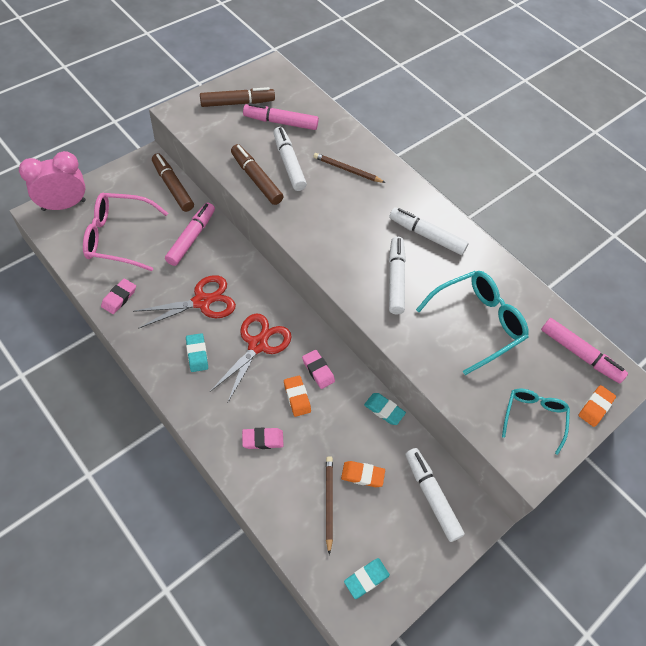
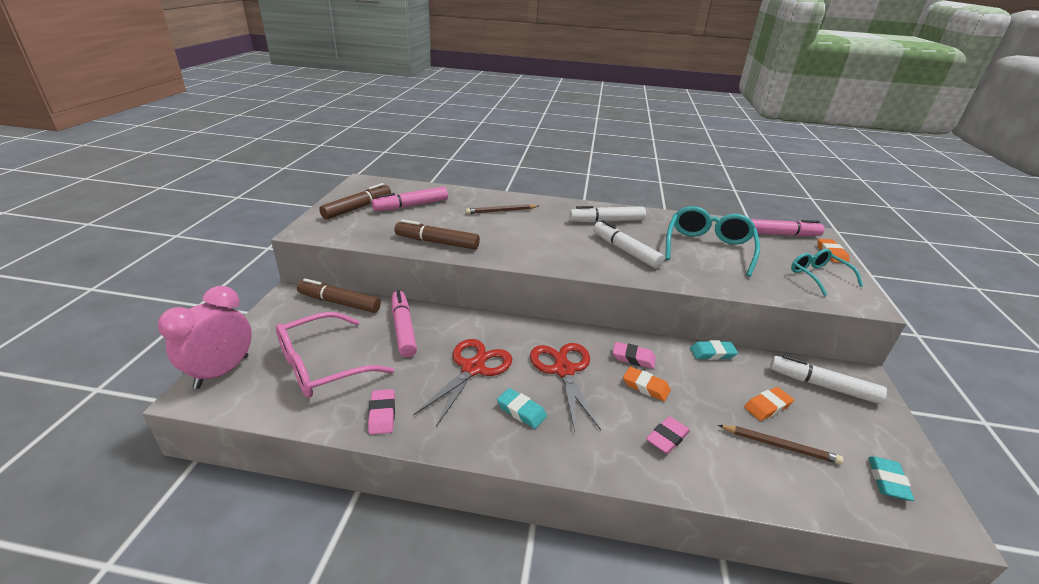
camera: 35 degrees left, 25 degrees down
white marker [273,127,307,191] -> none
brown pencil [326,456,333,555] -> brown pencil turned 150 degrees clockwise [718,425,843,464]

